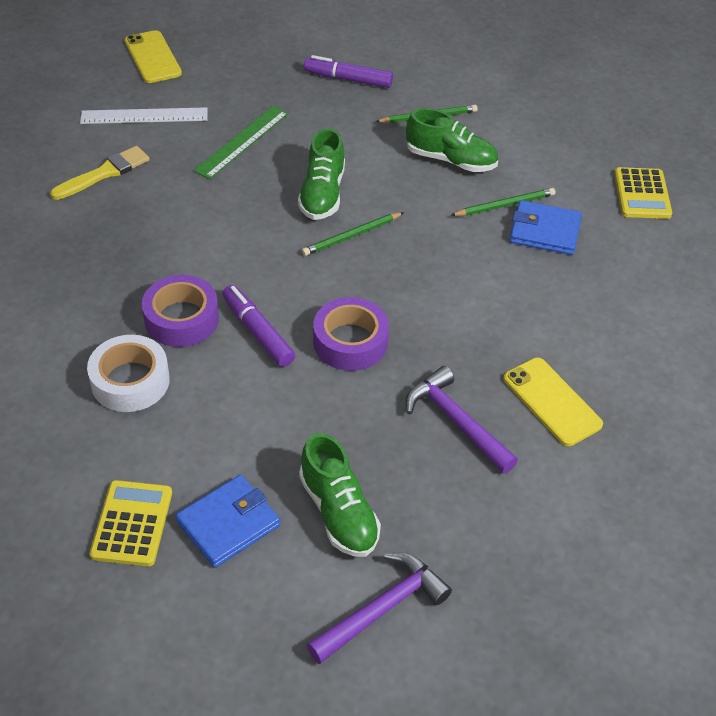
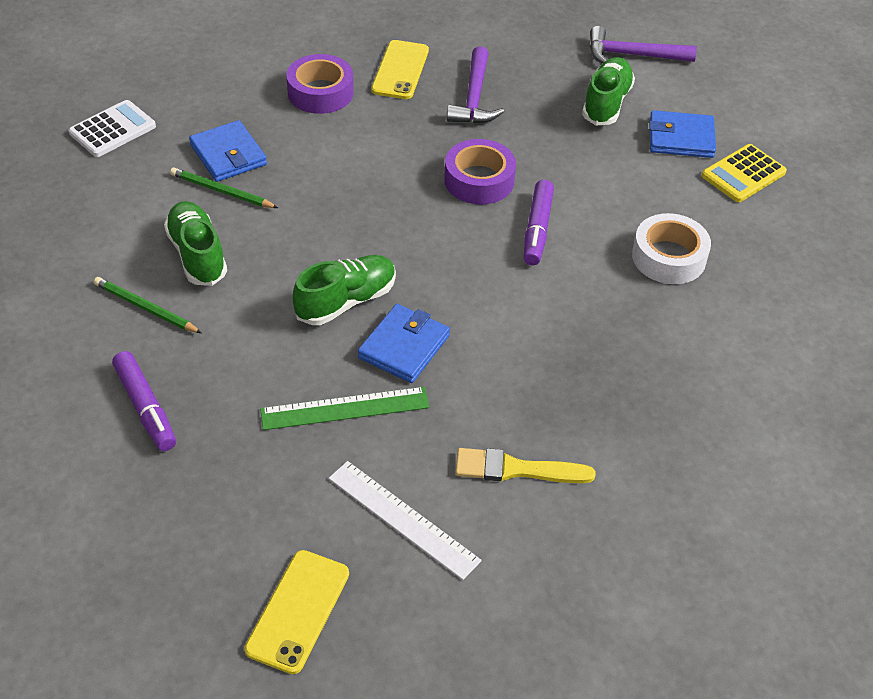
camera: 135 degrees left, 0 degrees up
purple tape [142,275,219,347] -> purple tape moved to [286,54,354,114]
green pencil [302,212,404,256] -> none
yellow calculator [614,167,672,219] -> white calculator [69,100,156,157]
none -> blue wallet [358,304,450,383]

